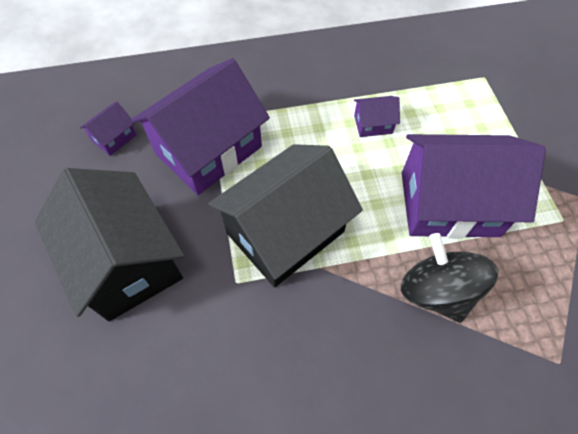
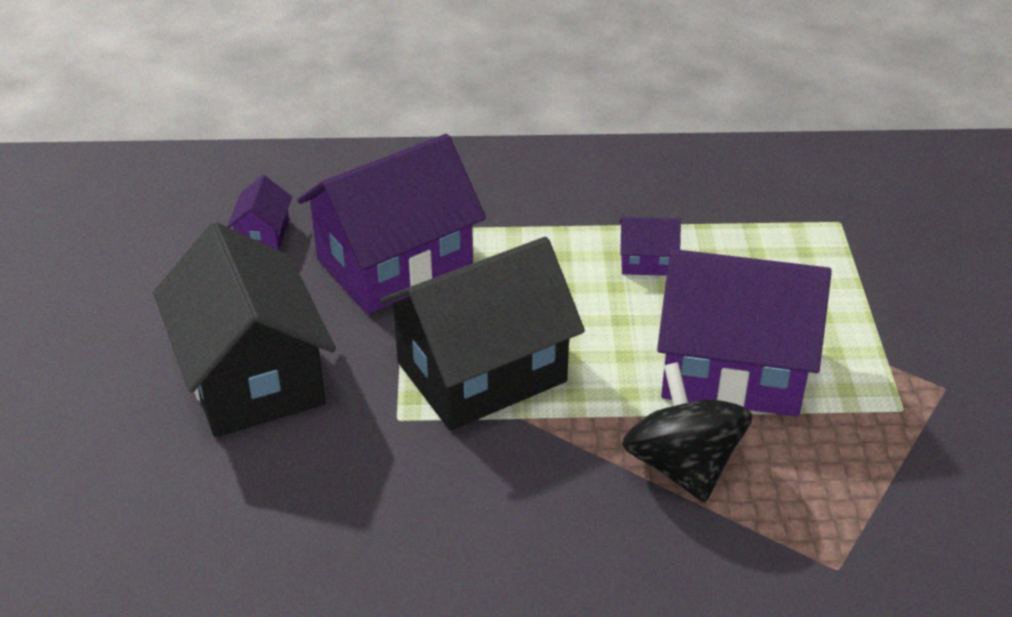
camera: 10 degrees right, 20 degrees down
purple house [80,101,137,156] -> purple house turned 45 degrees counterclockwise [227,175,292,250]

